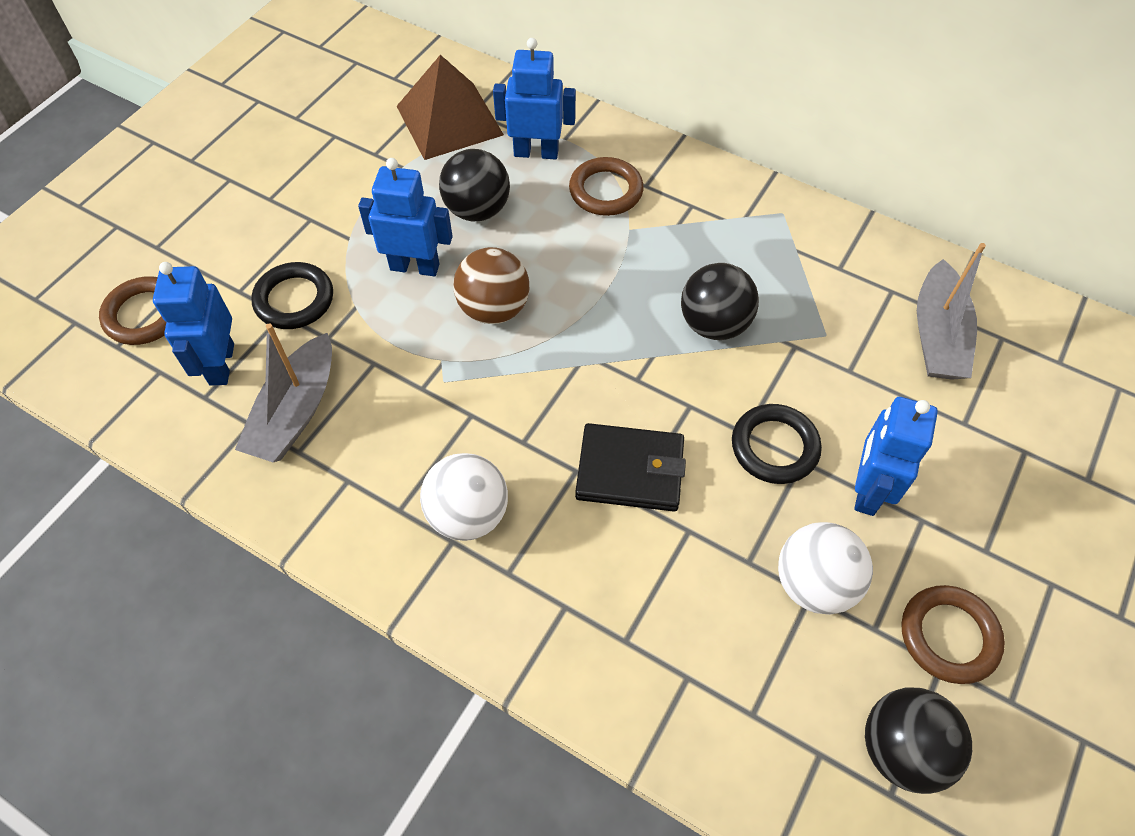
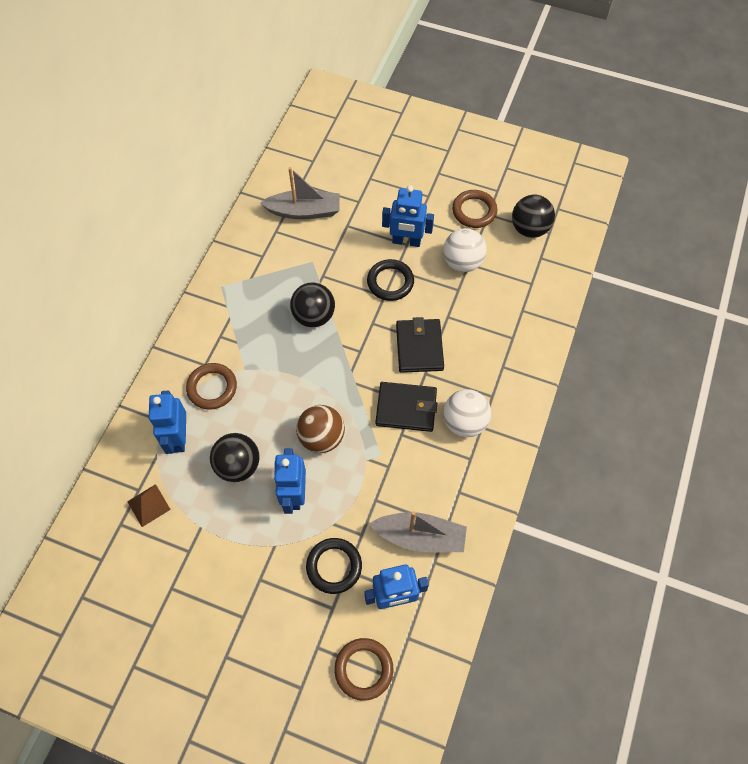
camera: 100 degrees left, 5 degrees up
brown pyramid [397,55,504,160] -> brown pyramid [127,484,171,527], size x0.50
none -> black wallet [376,382,437,432]

